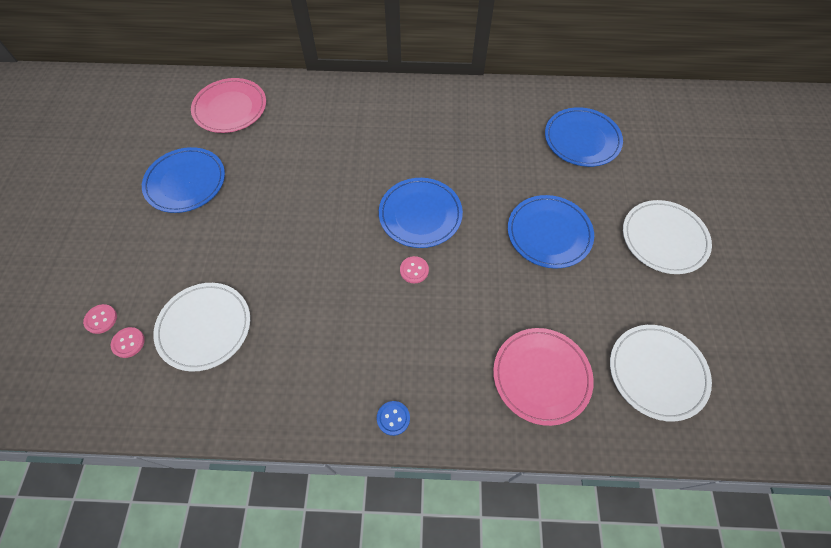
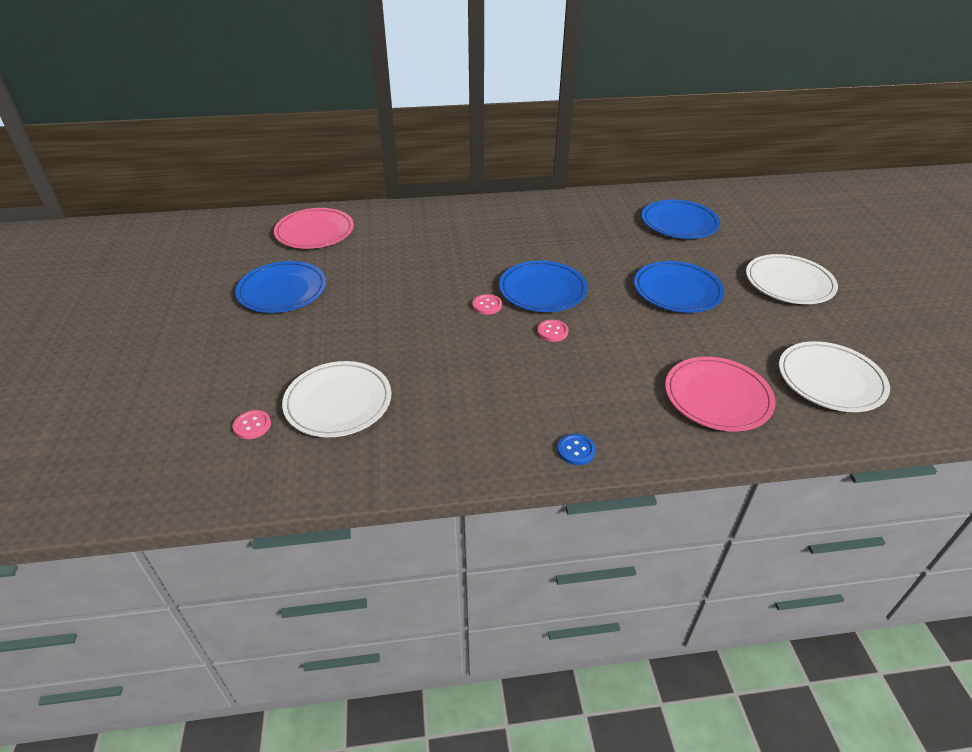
camera: 10 degrees left, 20 degrees down
pink button [83,304,117,334] -> pink button moved to [473,294,502,315]

